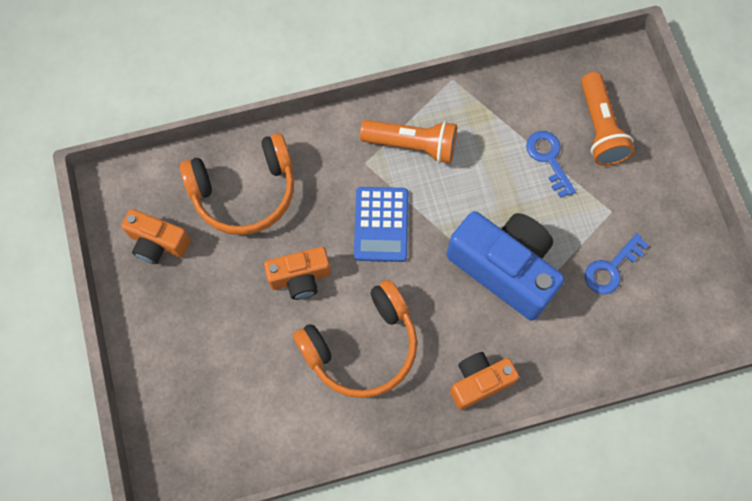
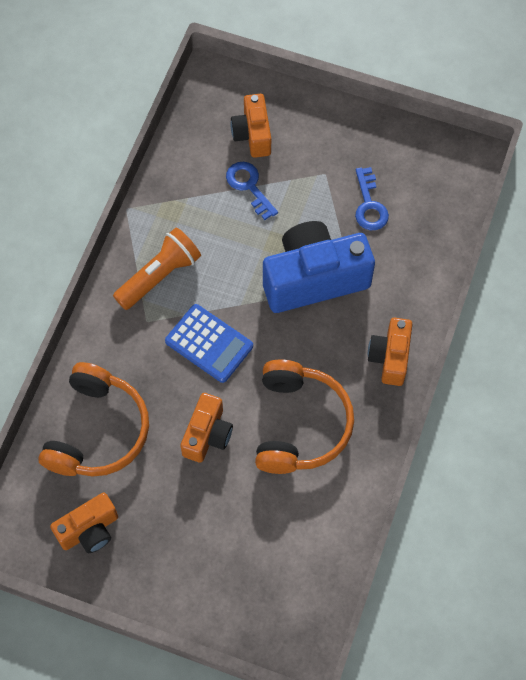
camera: 55 degrees left, 5 degrees down
blue key [526,131,576,198] -> blue key turned 45 degrees clockwise [226,162,278,220]
orange flashlight [581,72,635,166] -> orange camera [231,94,271,158]

